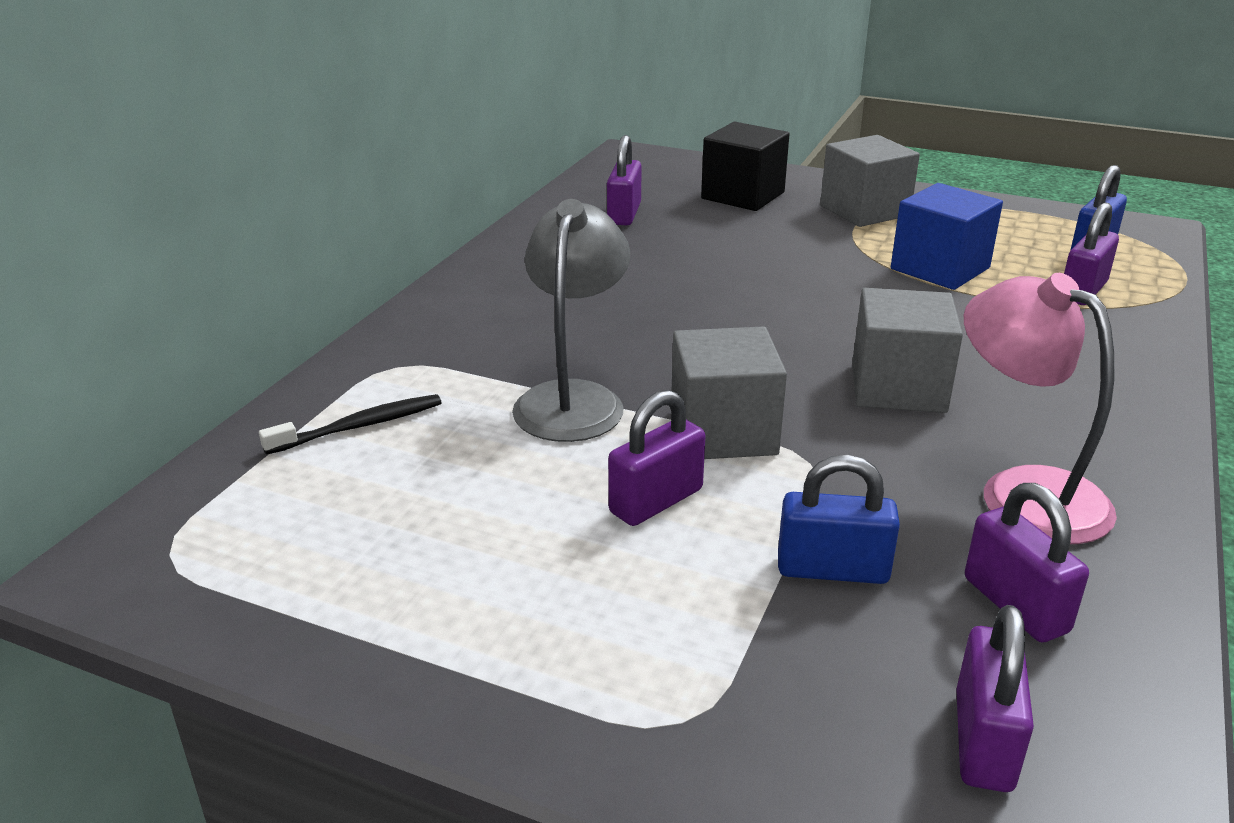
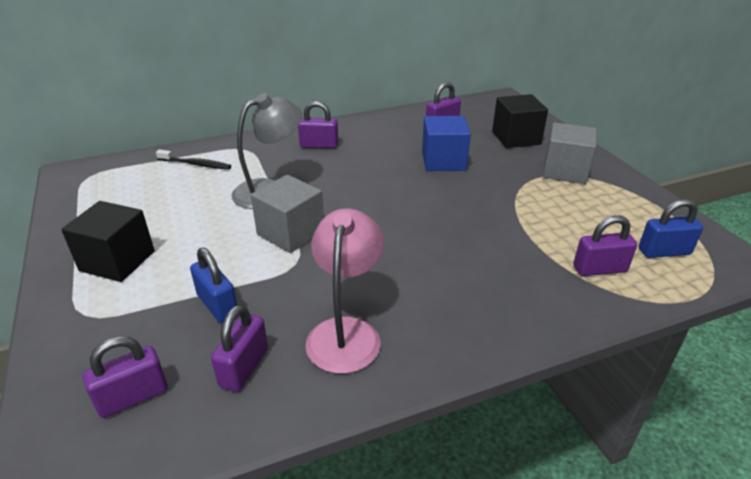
camera: 45 degrees right, 5 degrees up
purple padlock [608,390,706,526] -> purple padlock moved to [298,101,338,149]
grey cube [852,288,963,413] -> none
blue cube [891,183,1003,290] -> blue cube moved to [422,116,471,171]
none -> black cube [61,201,155,282]

